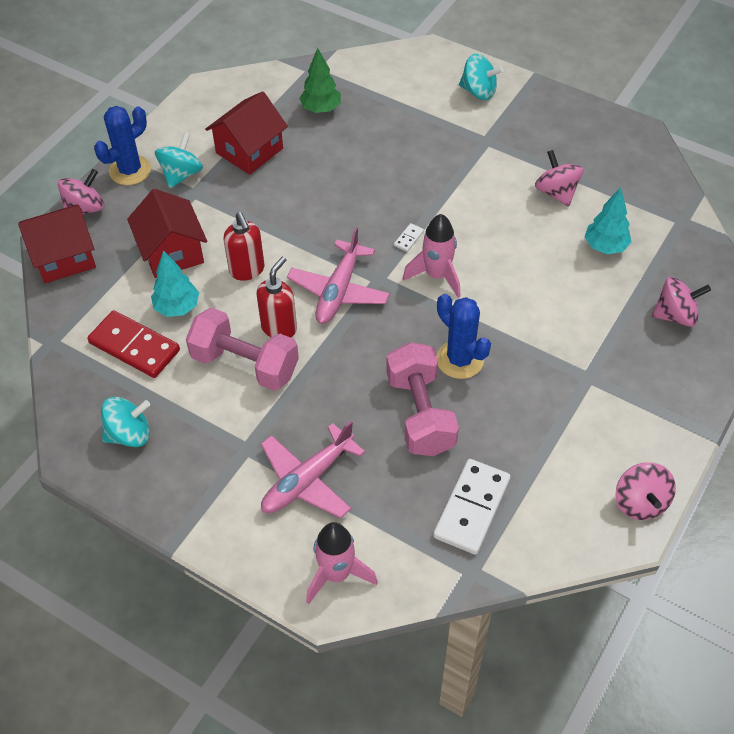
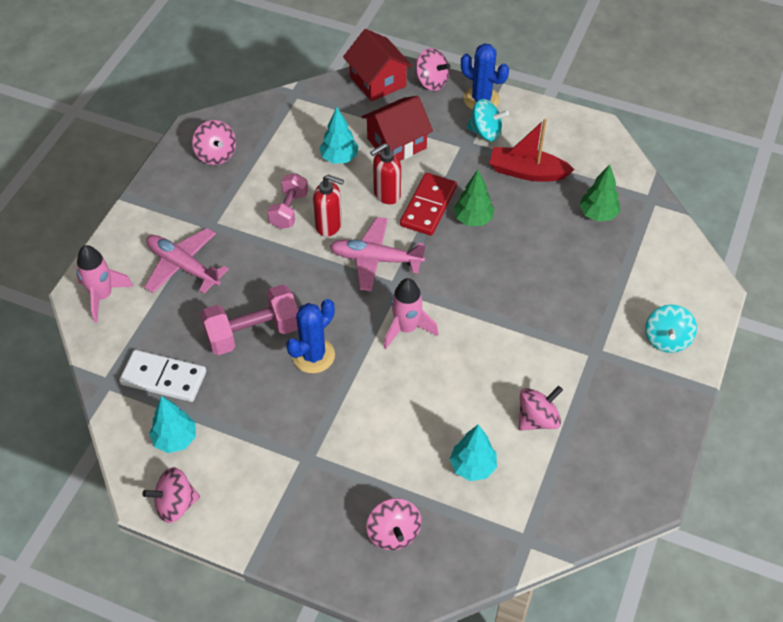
camera: 80 degrees right, 0 degrees up
red domino [88,310,180,378] -> red domino moved to [400,173,457,236]
turquoise spinning top [101,397,150,447] -> pink spinning top [192,120,236,165]
pink dumbbell [186,308,299,391] -> pink dumbbell [267,173,308,229], size x0.65
red house [205,91,288,175] -> red boat [489,119,575,182]
white domino [394,223,424,252] -> none
none -> turquoise tree [149,396,196,453]
none -> green tree [454,170,495,226]

